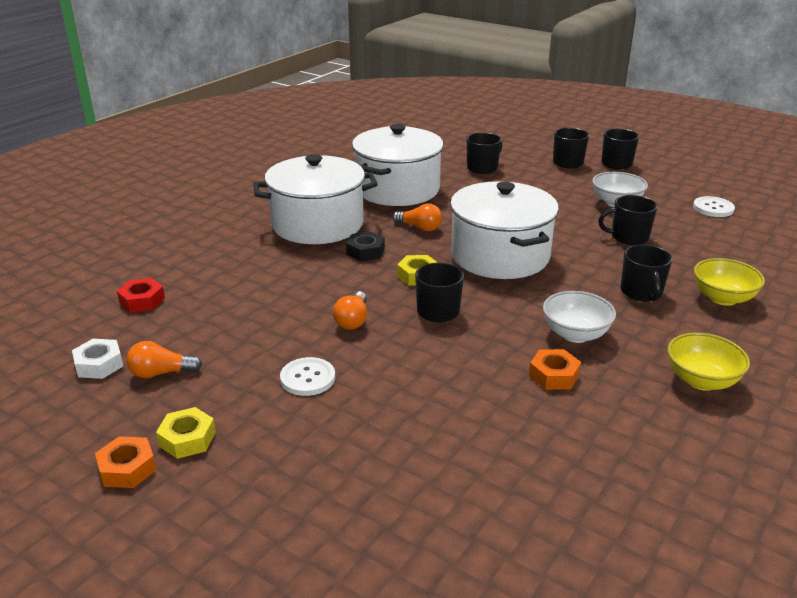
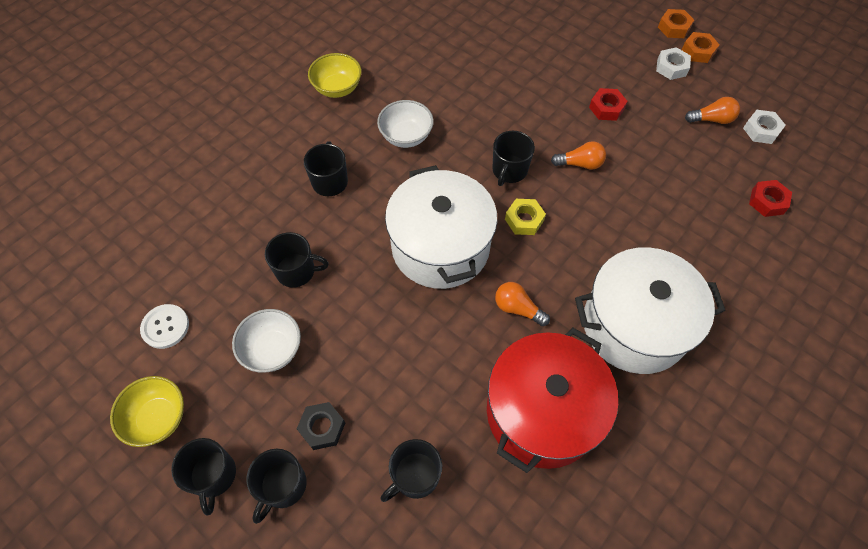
camera: 175 degrees left, 30 degrees up
yellow nut [156,407,216,459] -> white nut [656,47,691,80]
white button [280,357,335,396] -> red nut [589,88,628,121]
orange light bulb [333,291,367,330] -> orange light bulb turned 75 degrees clockwise [551,141,606,170]
black nut [346,231,385,262] -> black nut moved to [297,402,345,450]
white pot [352,124,444,206] -> red pot [487,328,618,473]
orange nut [529,349,581,390] -> orange nut moved to [658,9,694,38]
yellow bowl [694,258,765,306] -> yellow bowl moved to [110,376,184,447]

